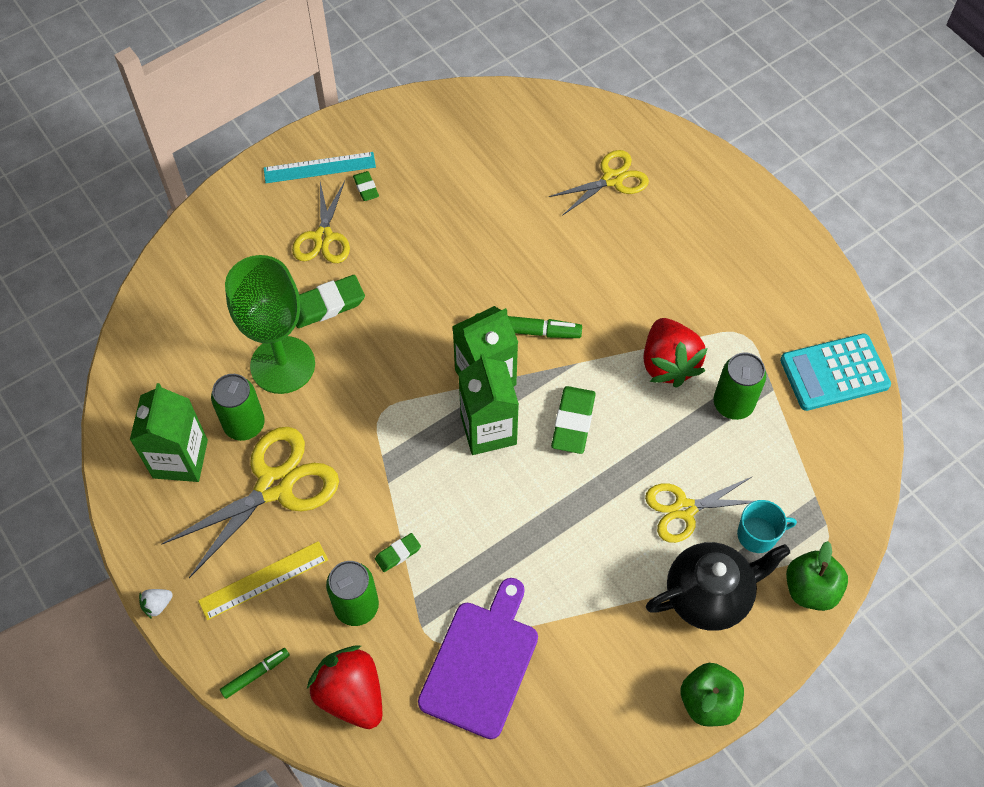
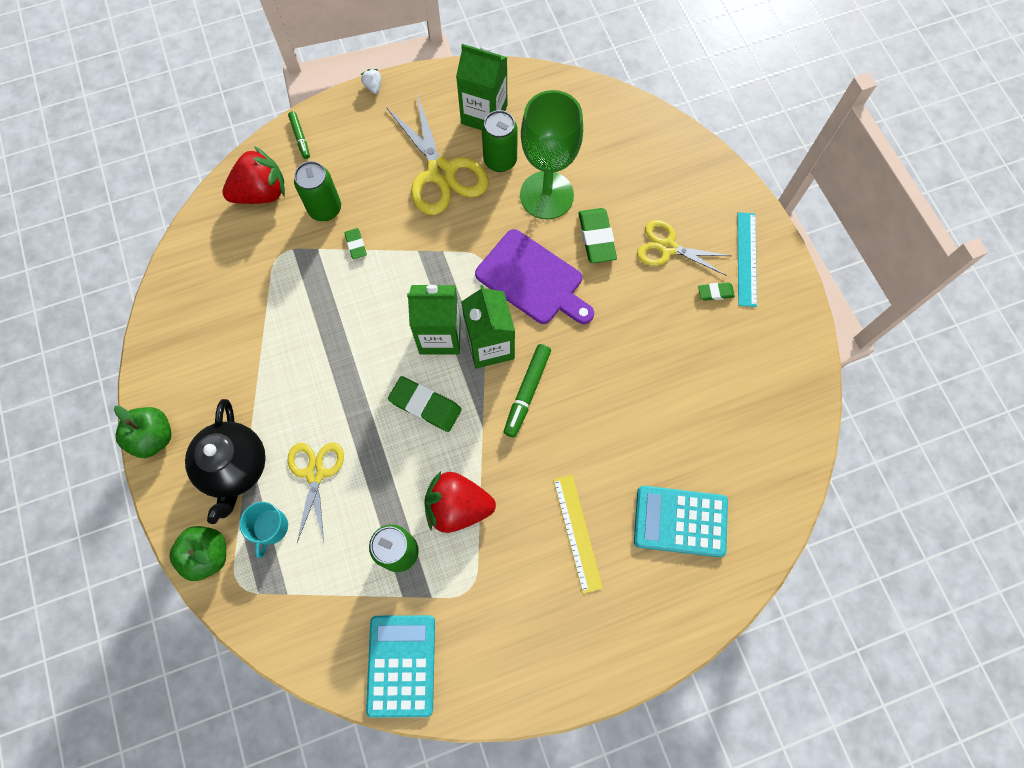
camera: 105 degrees right, 10 degrees up
yellow ruler [198,541,328,620] -> yellow ruler moved to [553,475,603,594]
purple cutting board [418,578,538,739] -> purple cutting board moved to [475,229,594,324]
yellow scissors [549,150,649,216] -> turquoise calculator [634,486,728,557]

